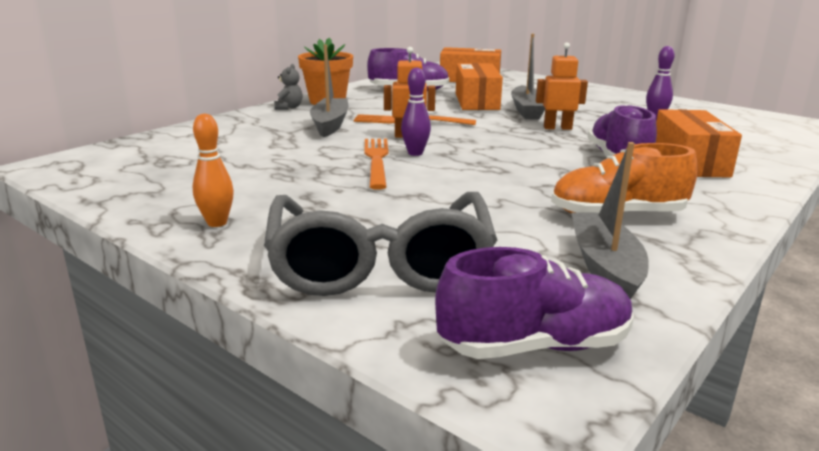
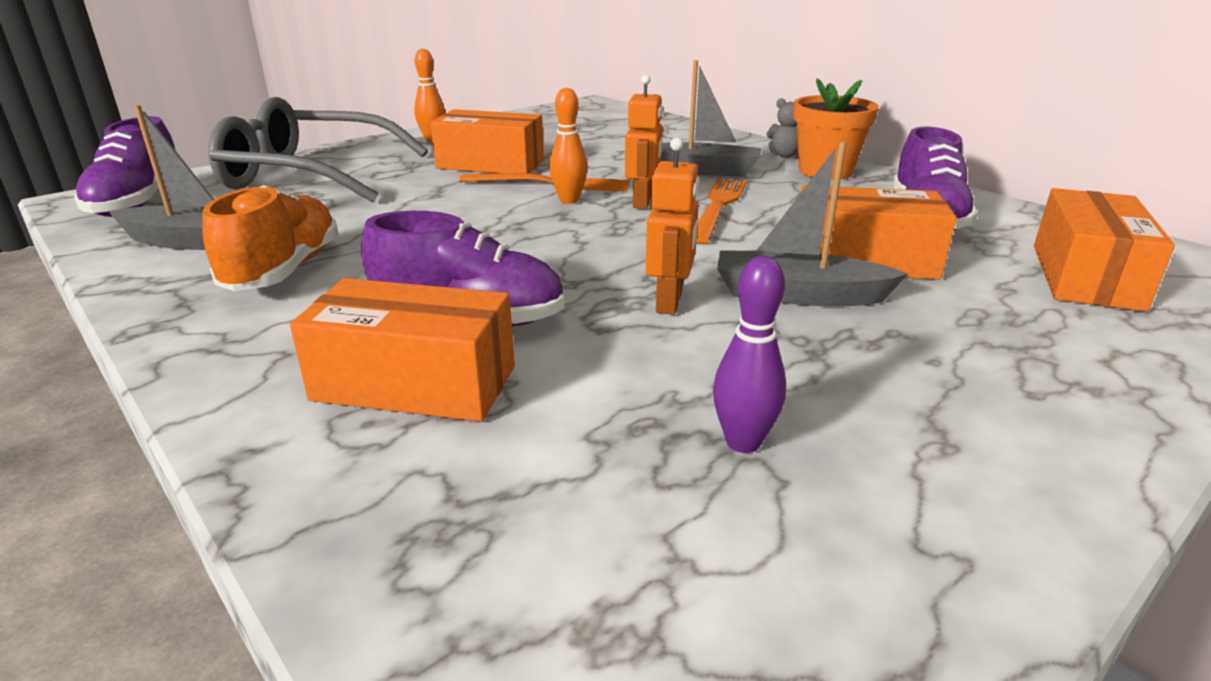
camera: 100 degrees right, 5 degrees up
purple bowling pin [401,67,431,156] -> orange bowling pin [549,88,587,204]
none -> orange box [430,109,544,173]

